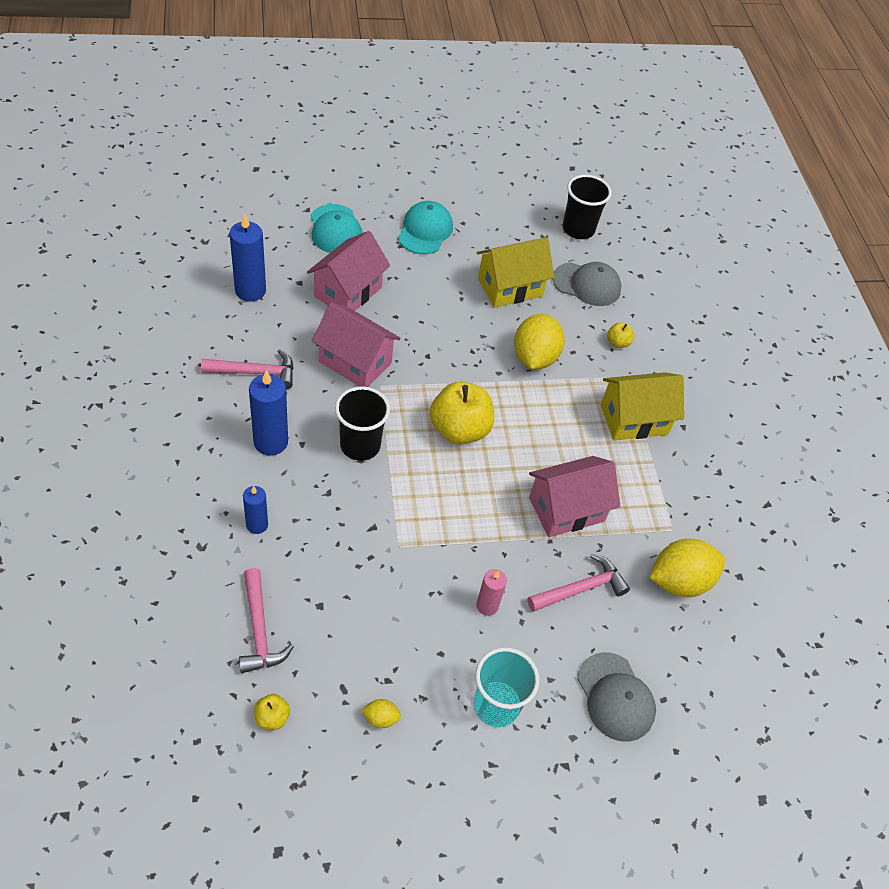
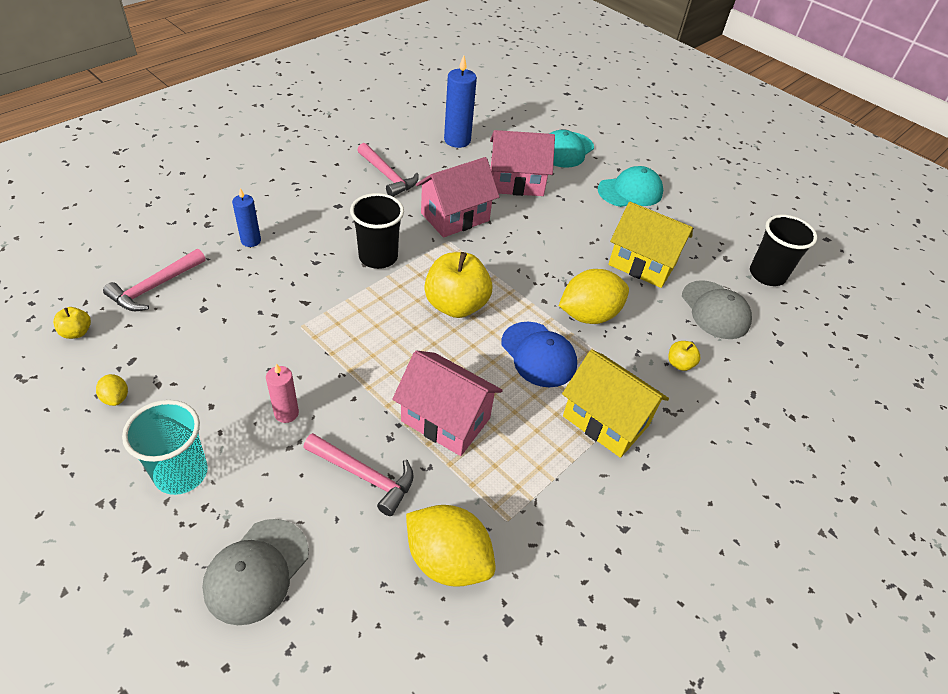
camera: 55 degrees right, 5 degrees down
blue candle [249,370,288,456] -> none
pink house [312,302,401,387] -> pink house turned 60 degrees clockwise [416,157,499,238]
none -> blue cap [501,322,577,388]

